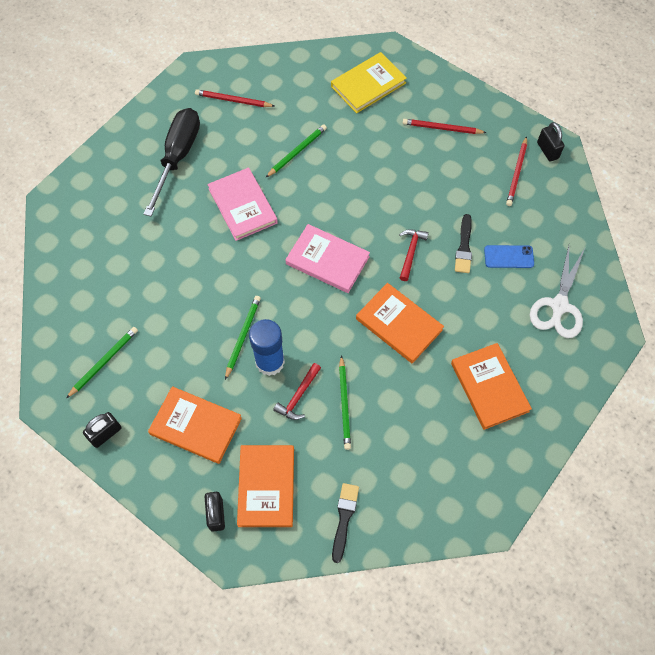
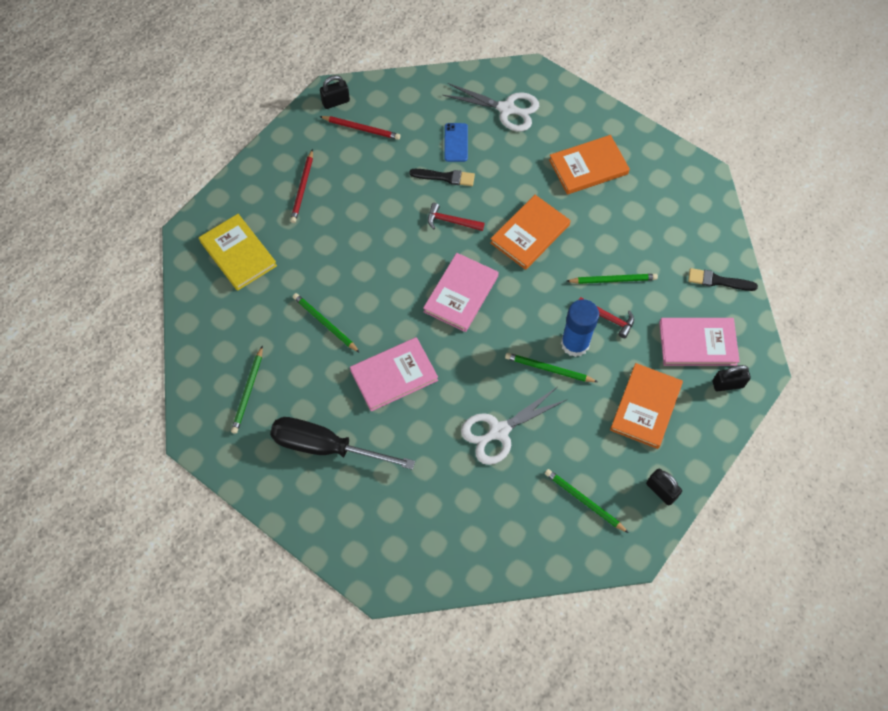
camera: 90 degrees left, 0 degrees up
red pencil [195,89,275,107] -> green pencil [231,346,263,434]
orange book [237,445,294,527] -> pink book [659,318,740,366]
none -> white scissors [461,387,568,465]

